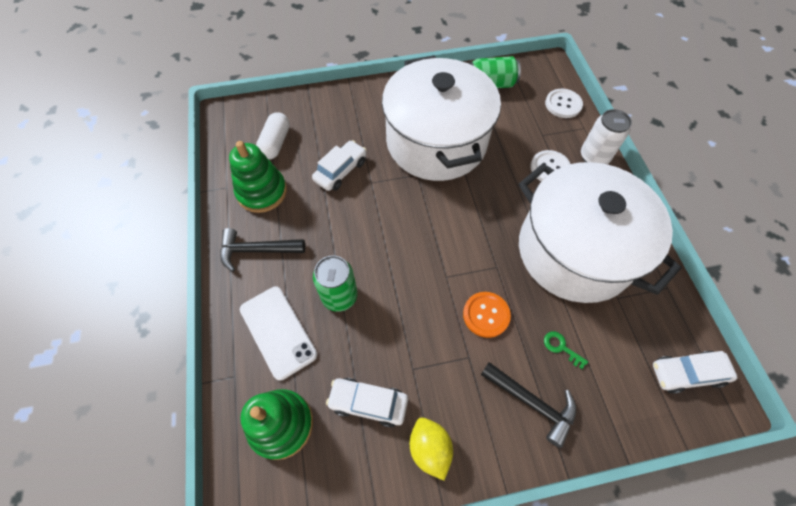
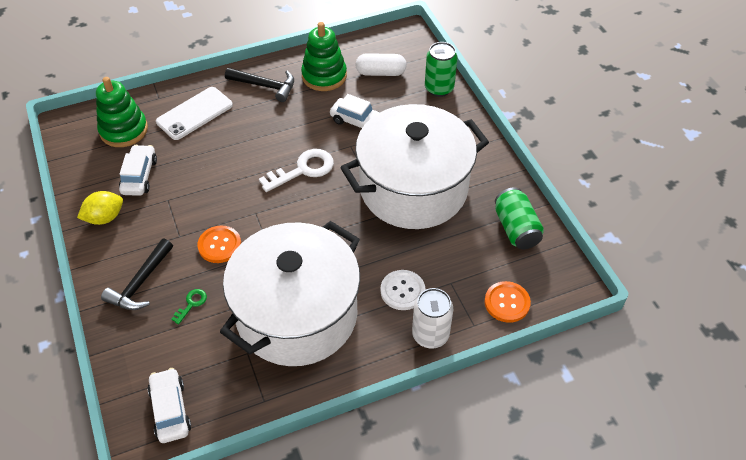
camera: 80 degrees right, 10 degrees down
black hammer [220,228,305,272] -> black hammer turned 120 degrees clockwise [225,68,294,102]
green can [313,256,358,312] -> green can moved to [425,42,457,97]
white button [545,89,583,118] -> orange button [484,281,531,323]
none -> white key [259,149,334,192]

